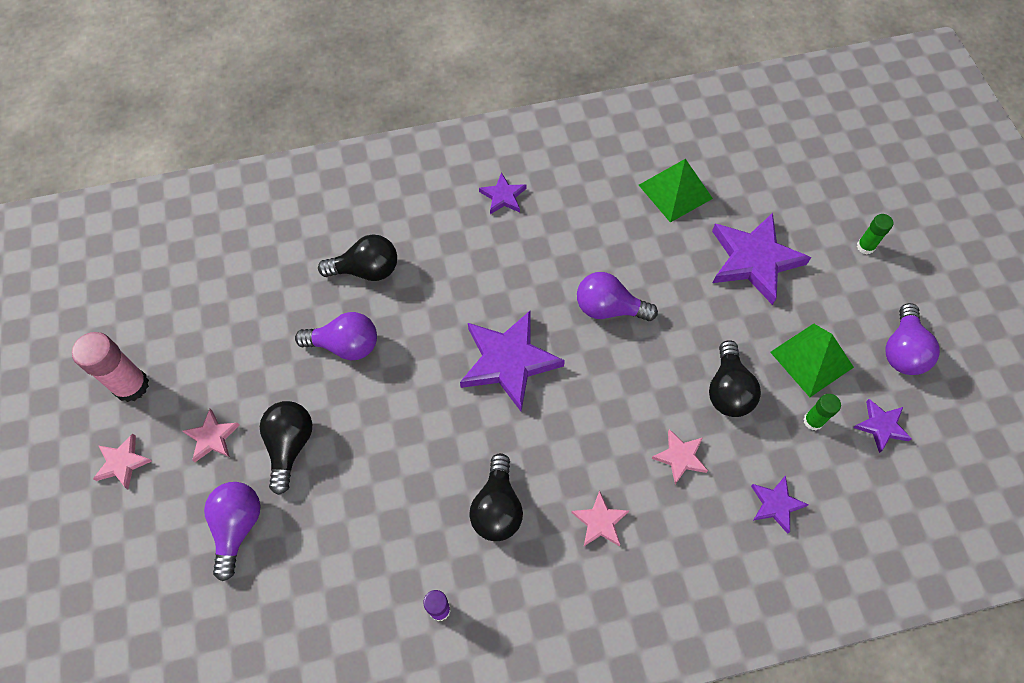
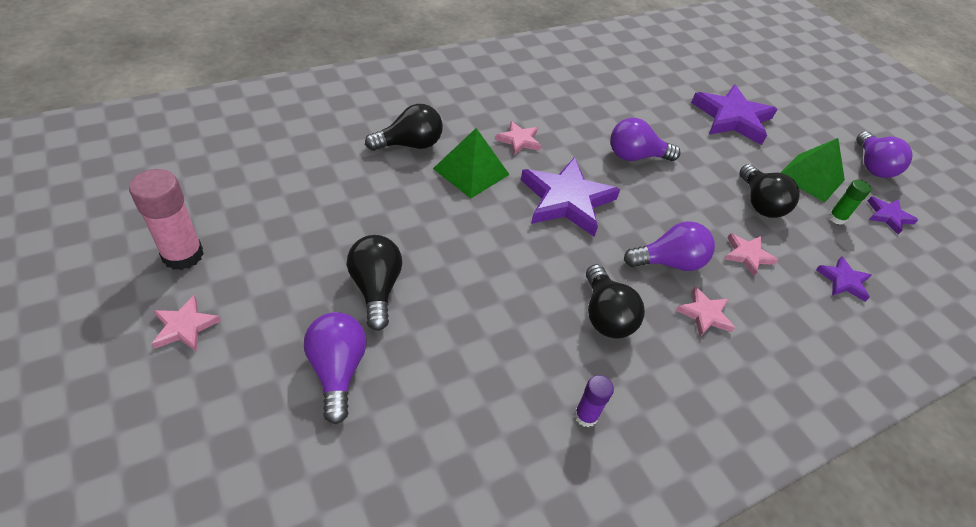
camera: 20 degrees left, 15 degrees down
pink star [183,409,240,462] -> pink star moved to [495,121,541,155]
purple light bulb [295,312,377,360] -> purple light bulb moved to [624,221,715,271]
purple star [479,172,527,214] -> none
green pyramid [639,159,713,223] -> green pyramid moved to [433,128,510,198]
green glue stick [857,214,893,254] -> none

